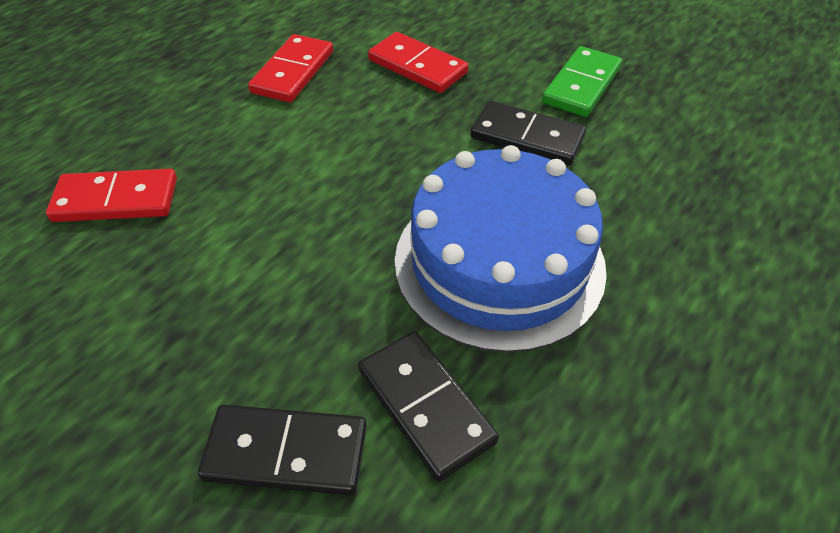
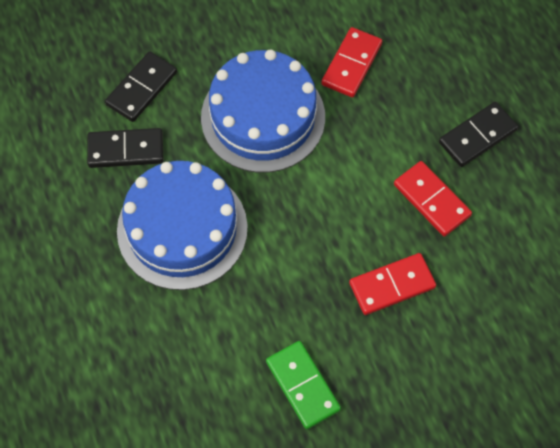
camera: 120 degrees right, 15 degrees up
black domino [471,101,586,166] -> black domino moved to [439,102,518,167]
none -> blue cake [201,49,325,173]

